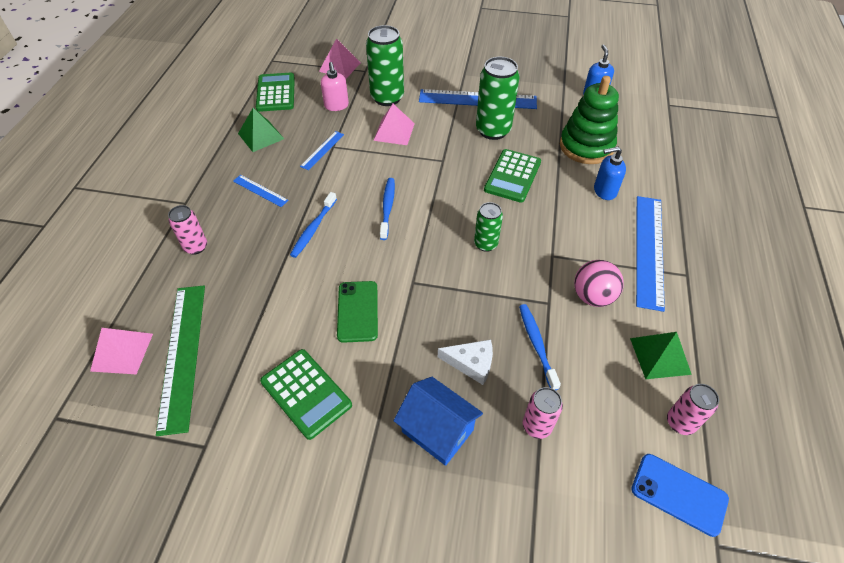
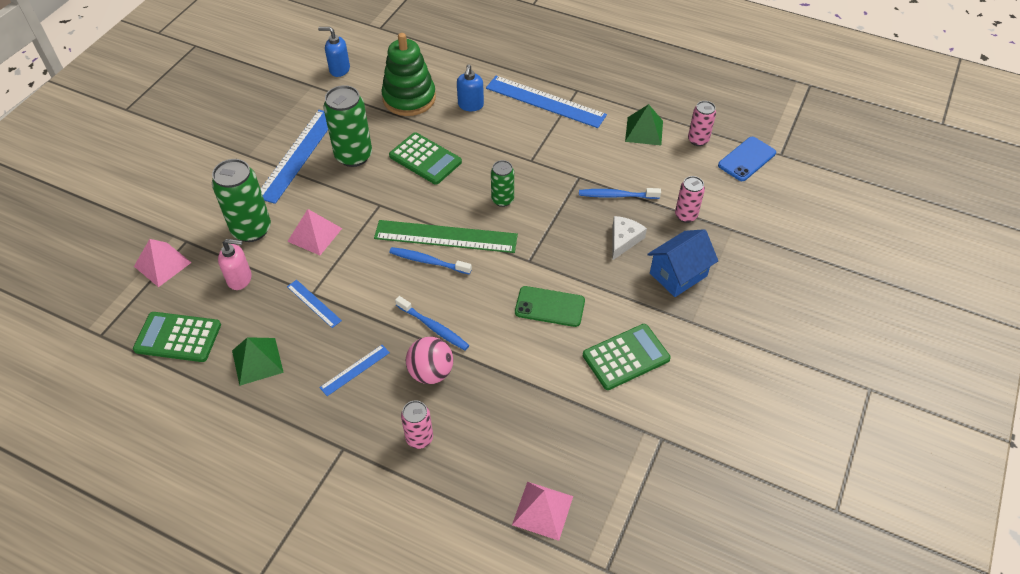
camera: 75 degrees left, 0 degrees up
green ruler [156,286,205,436] -> green ruler moved to [374,220,518,253]
pink ball [574,260,624,307] -> pink ball moved to [406,337,453,384]

